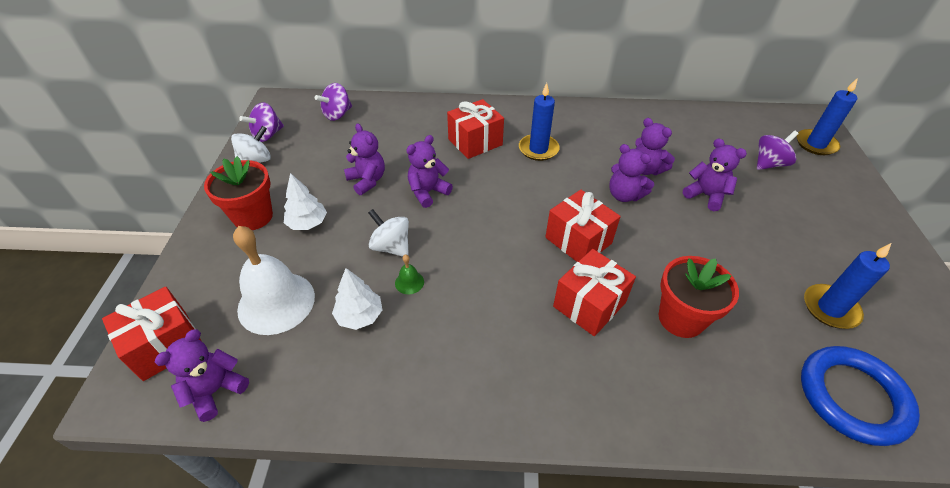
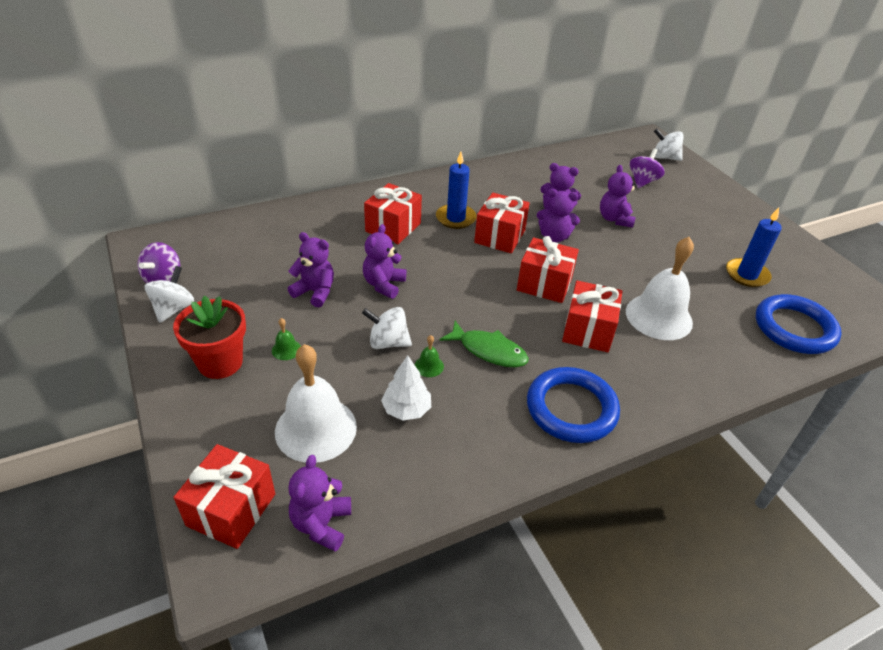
camera: 30 degrees left, 5 degrees down
white tree [284,173,327,230] -> green bell [272,318,301,360]
purple spinning top [315,83,352,121] -> none
red flower pot [659,256,739,338] -> white bell [626,237,694,340]
purple teddy bear [683,139,747,211] -> purple teddy bear turned 105 degrees counterclockwise [600,165,637,228]
blue candle [797,78,858,155] -> white spinning top [654,129,684,161]
none -> green fish [439,321,529,367]
none -> red gift [474,193,530,254]
none -> blue ring [527,367,620,443]

